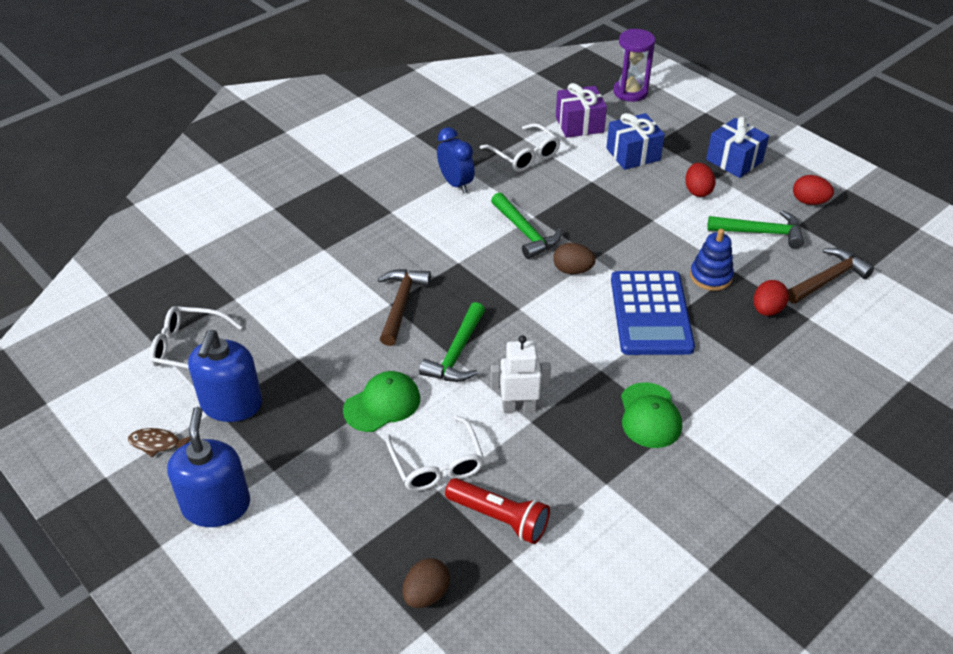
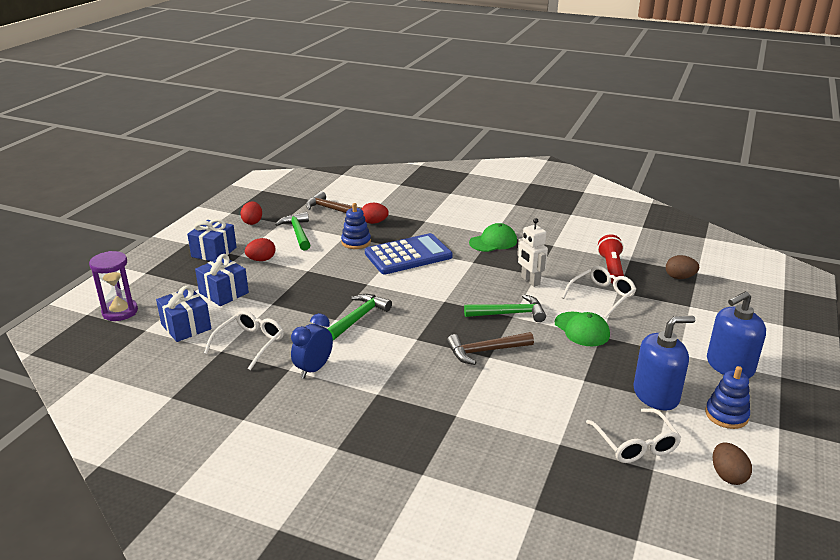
camera: 115 degrees left, 15 degrees down
brown fish [128,428,190,458] -> blue stacking toy [705,366,750,429]
green cap [343,371,420,432] -> green cap turned 150 degrees counterclockwise [555,312,610,346]
brown egg [553,243,596,274] -> brown egg moved to [713,442,752,485]
purple gift [556,83,607,138] -> blue gift [156,285,212,342]

